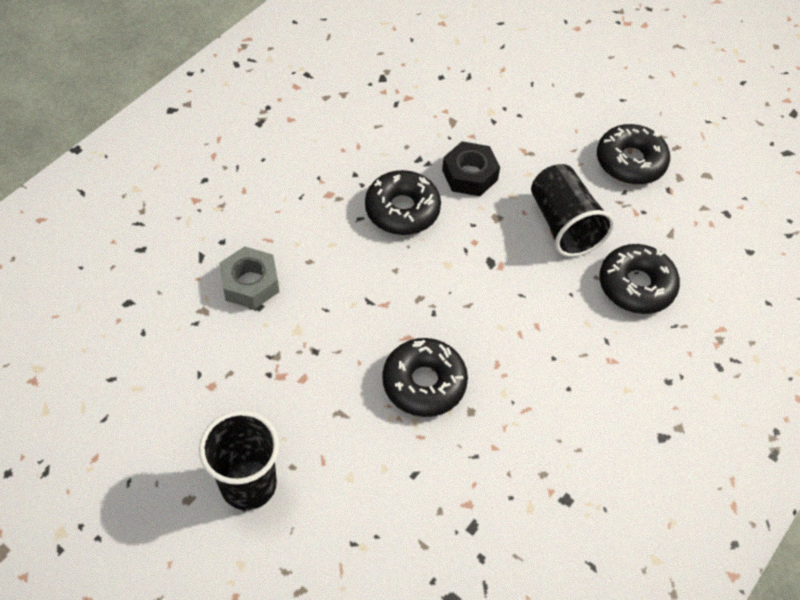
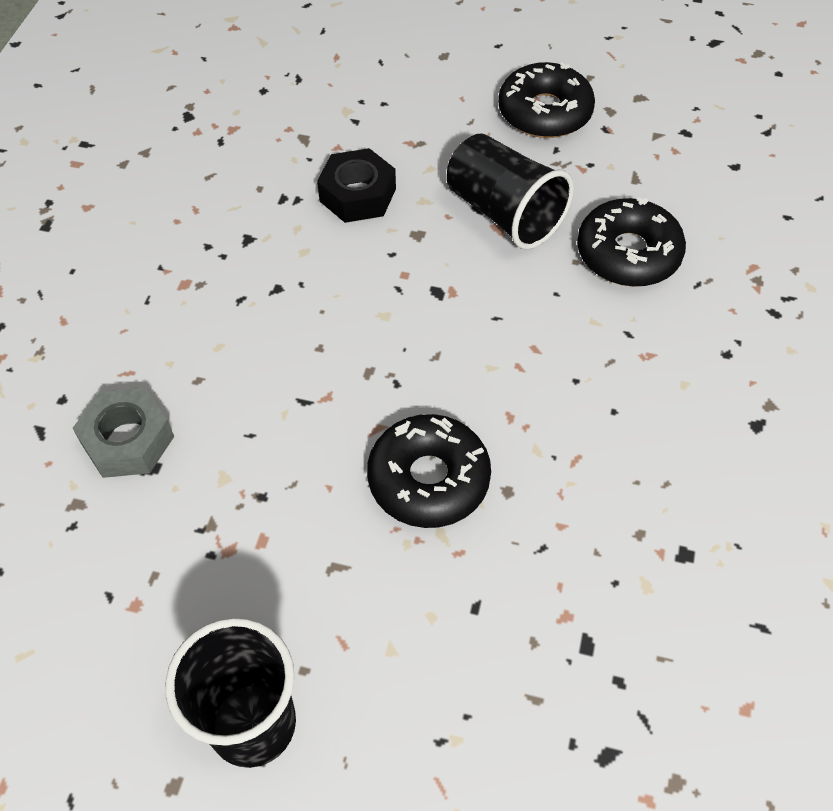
camera: 20 degrees left, 0 degrees up
black donut [365,170,441,235] -> none

